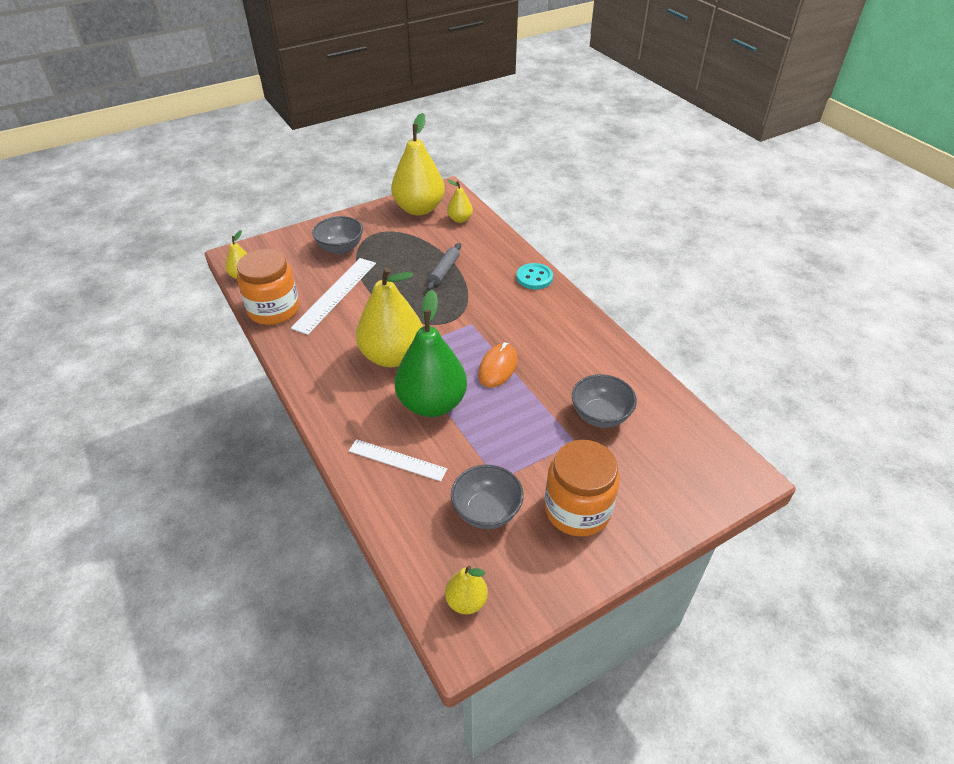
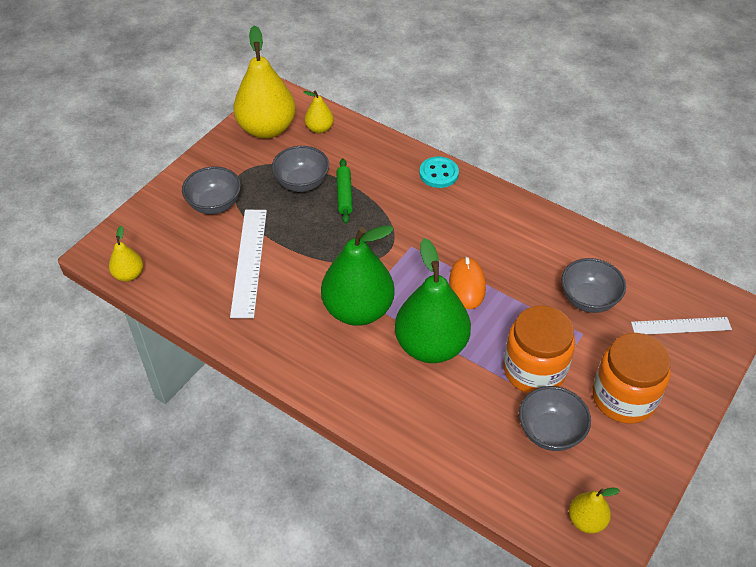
camera: 25 degrees left, 5 degrees up
orange jar [237,249,299,325] -> orange jar moved to [503,305,575,393]
white ruler [349,439,447,481] -> white ruler moved to [631,317,732,334]
yellow pear [356,267,423,367] -> green pear [321,225,395,326]
grey rolling pin [427,243,461,290] -> green rolling pin [336,159,353,224]
none -> grey bowl [272,146,329,192]

